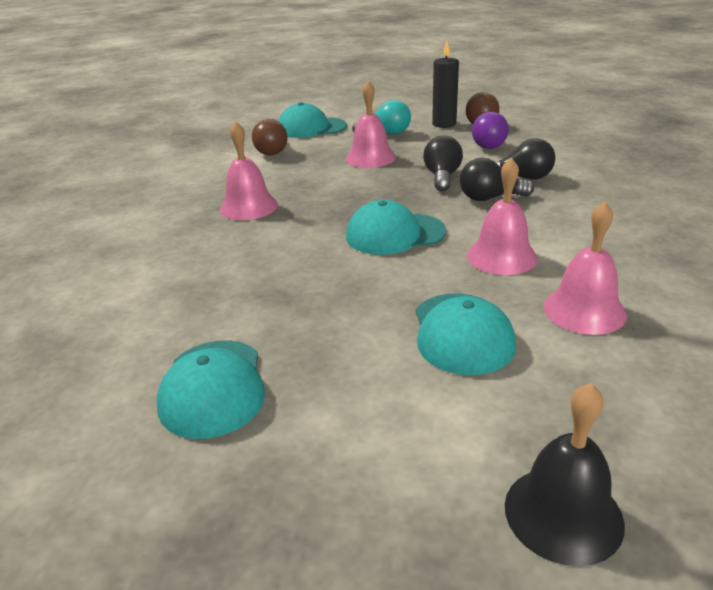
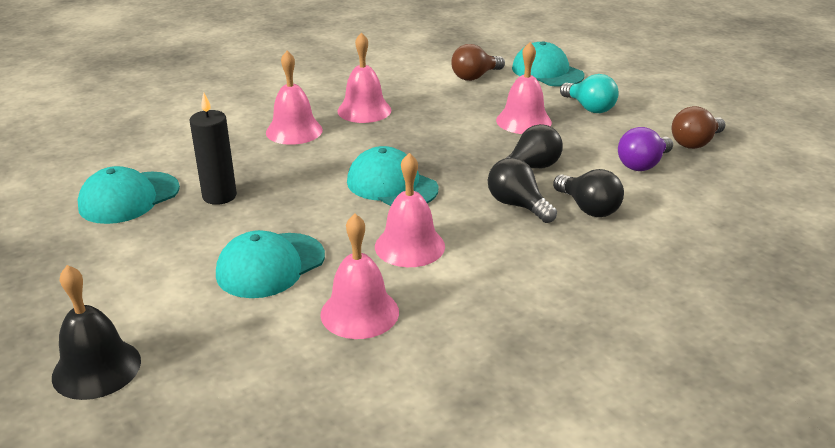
camera: 50 degrees right, 0 degrees up
black candle [432,41,459,128] -> black candle moved to [190,93,237,205]
none -> pink bell [266,51,323,145]

